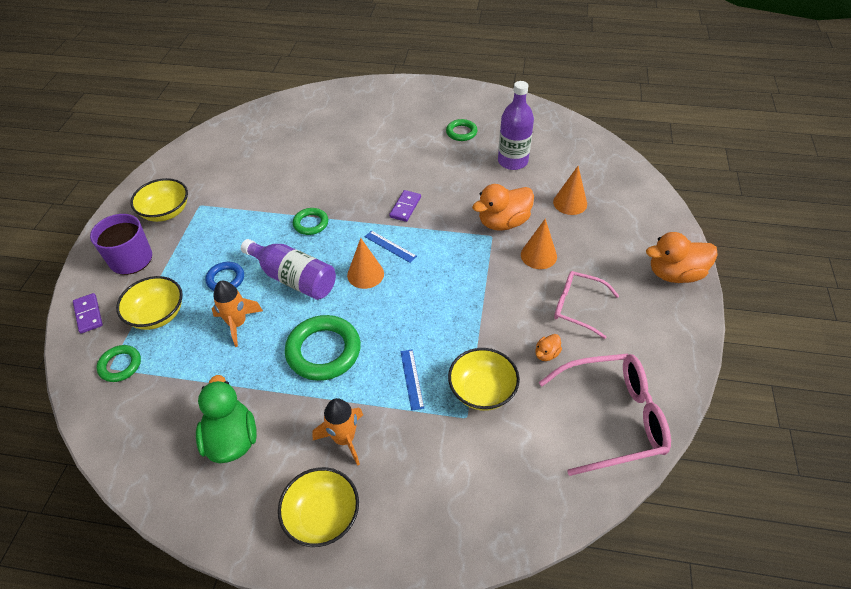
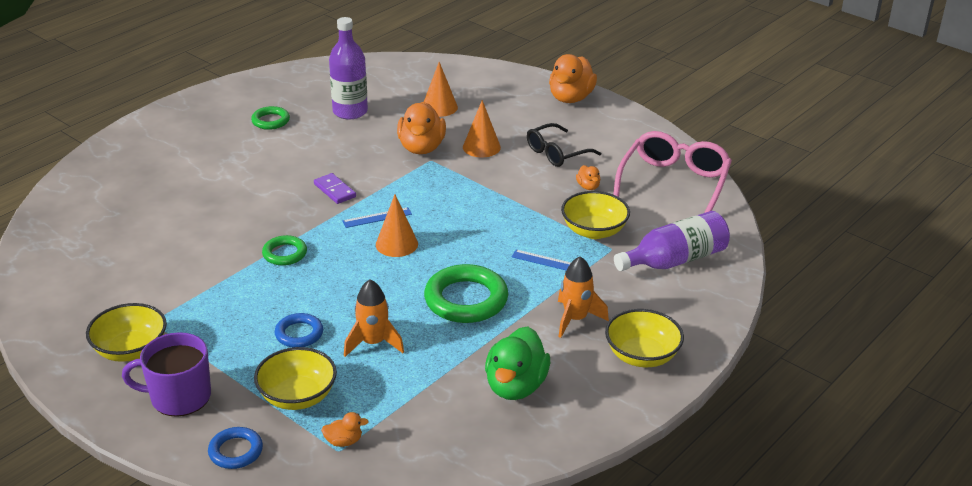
camera: 60 degrees left, 15 degrees down
purple domino [73,293,103,334] -> blue ring [208,427,263,469]
green ring [96,345,141,382] -> orange duck [321,412,369,447]
green duck [196,375,257,463] -> green duck turned 90 degrees counterclockwise [485,327,550,400]
purple bottle [241,239,336,300] -> purple bottle moved to [614,211,730,271]
pink glasses [554,271,619,339] -> black glasses [527,123,601,167]

